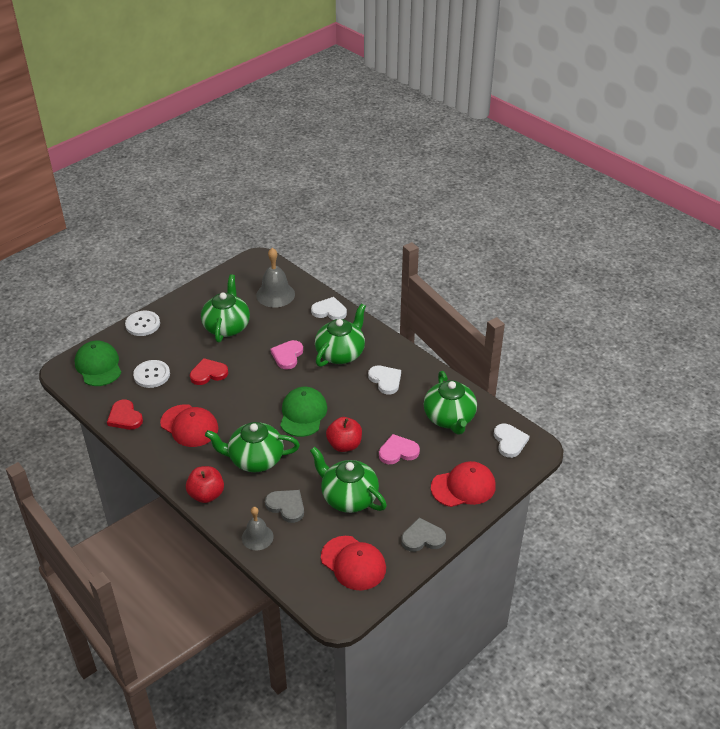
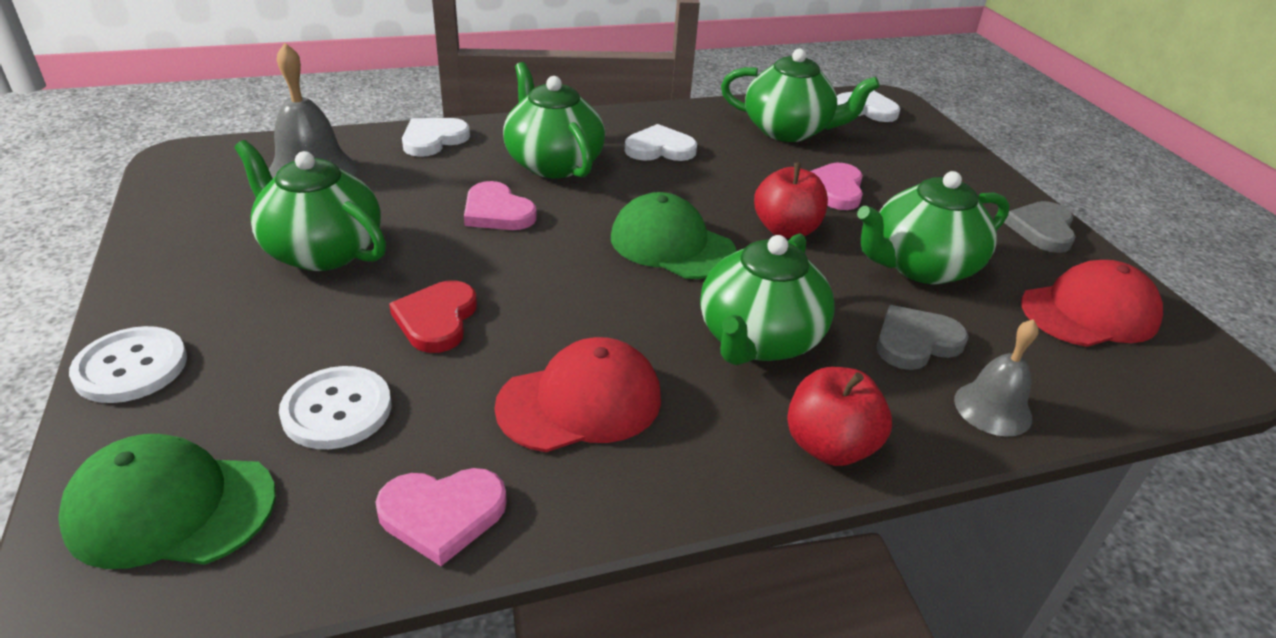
camera: 65 degrees left, 5 degrees down
red heart [107,399,143,430] -> pink heart [375,468,507,566]
red cap [431,461,496,507] -> none

